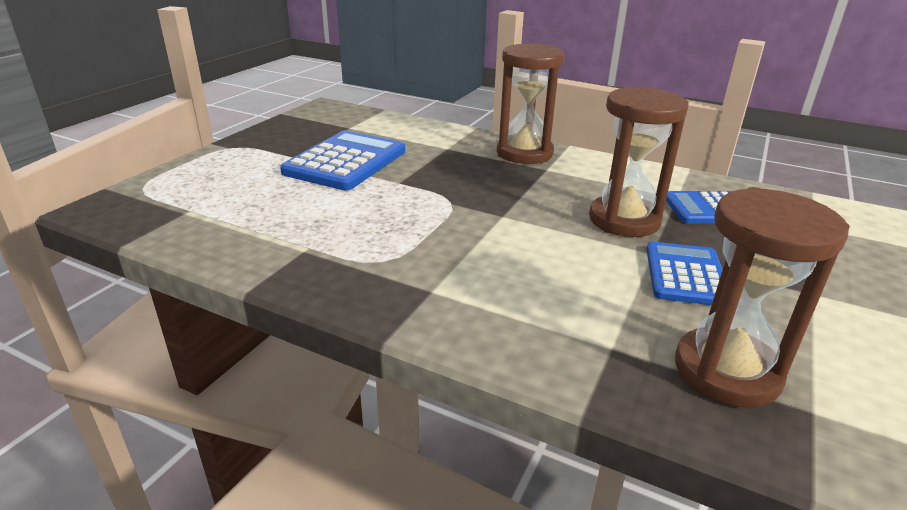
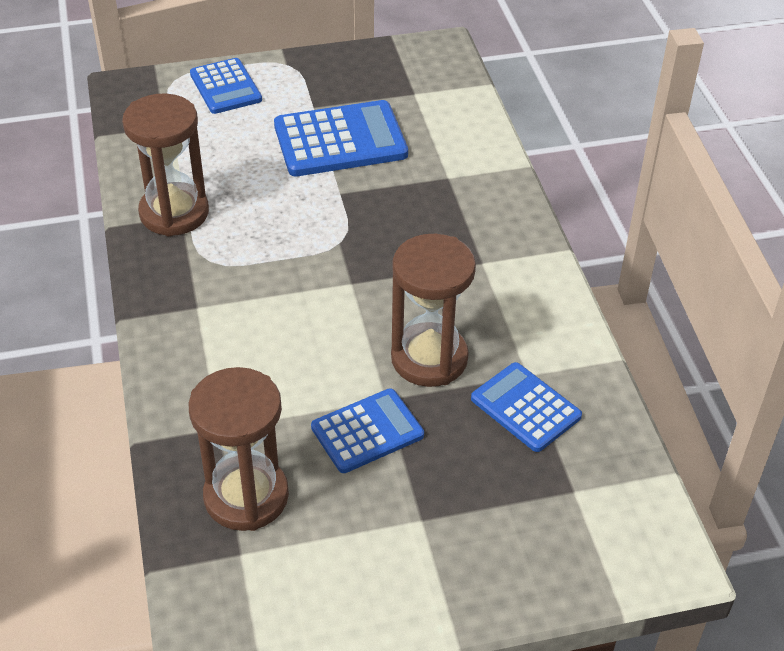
camera: 50 degrees right, 15 degrees up
brown hourglass [497,43,565,164] -> brown hourglass moved to [122,93,209,236]
none -> blue calculator [190,58,262,114]

